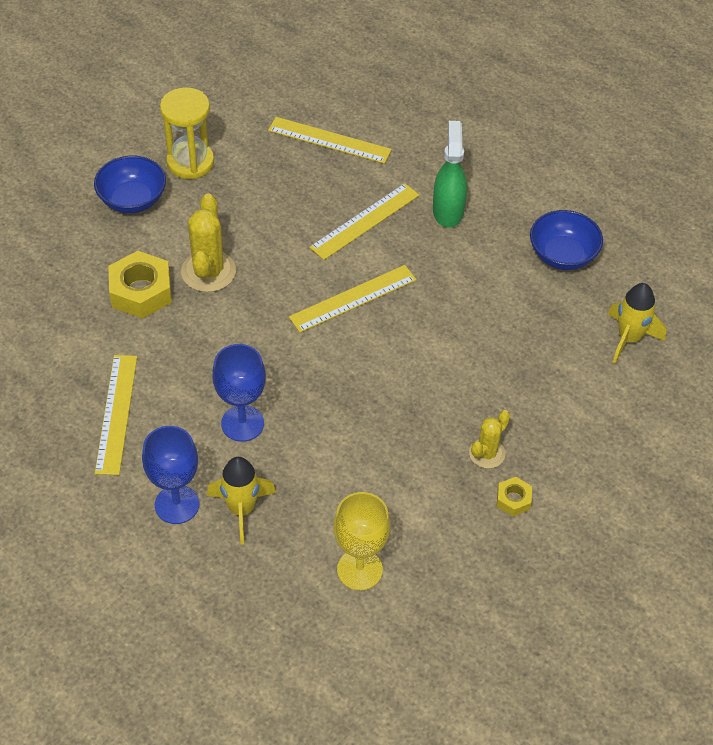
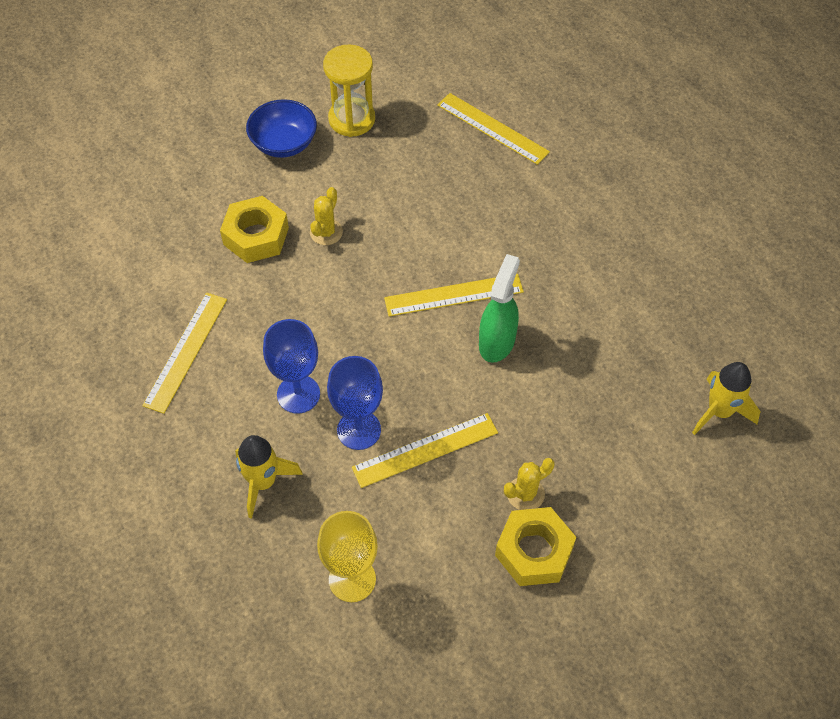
camera: 20 degrees right, 5 degrees up
blue goblet [142,426,199,524] -> blue goblet moved to [327,356,383,450]
yellow cactus [181,193,236,292] -> yellow cactus [310,187,343,245], size x0.61
yellow ruler [309,183,419,260] -> yellow ruler moved to [352,413,498,488]
green spray bottle [433,121,467,228] -> green spray bottle moved to [479,254,520,363]
yellow nut [497,477,532,516] -> yellow nut [495,507,576,586], size x1.95
blue bowl [530,210,603,270] -> none

